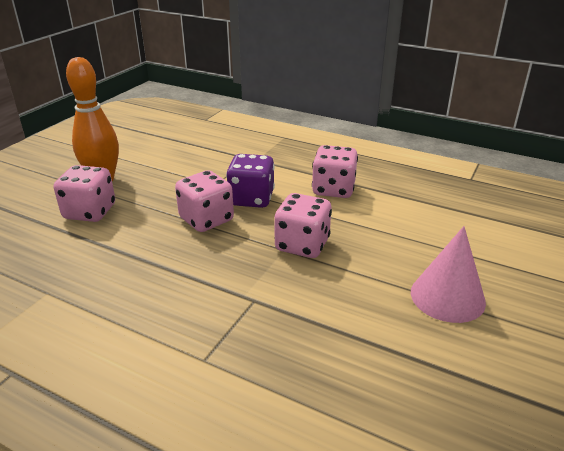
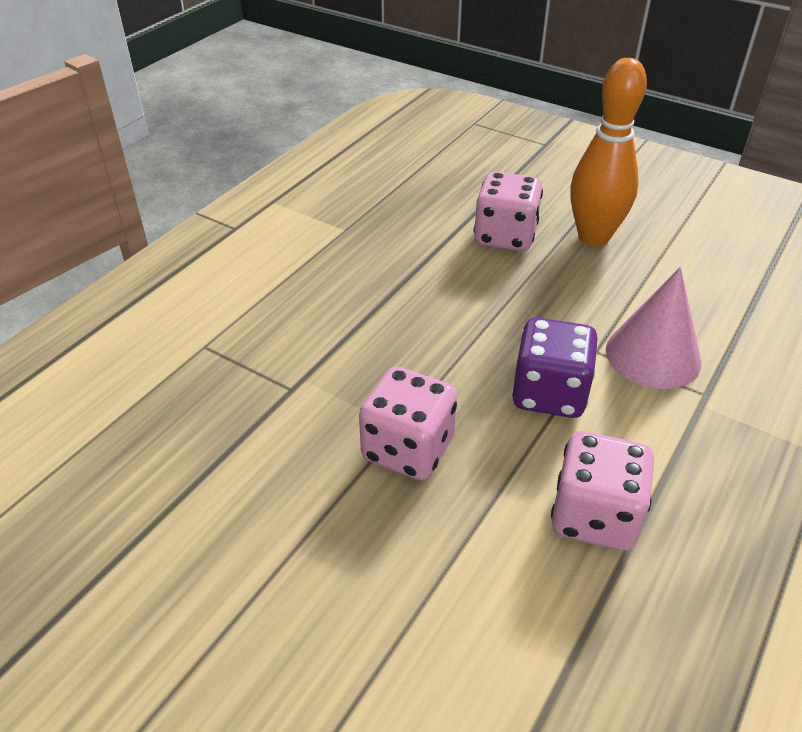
camera: 95 degrees right, 10 degrees up
pink dice [175,170,234,232] -> none
pink cone [411,226,486,323] -> pink cone moved to [606,267,702,389]

